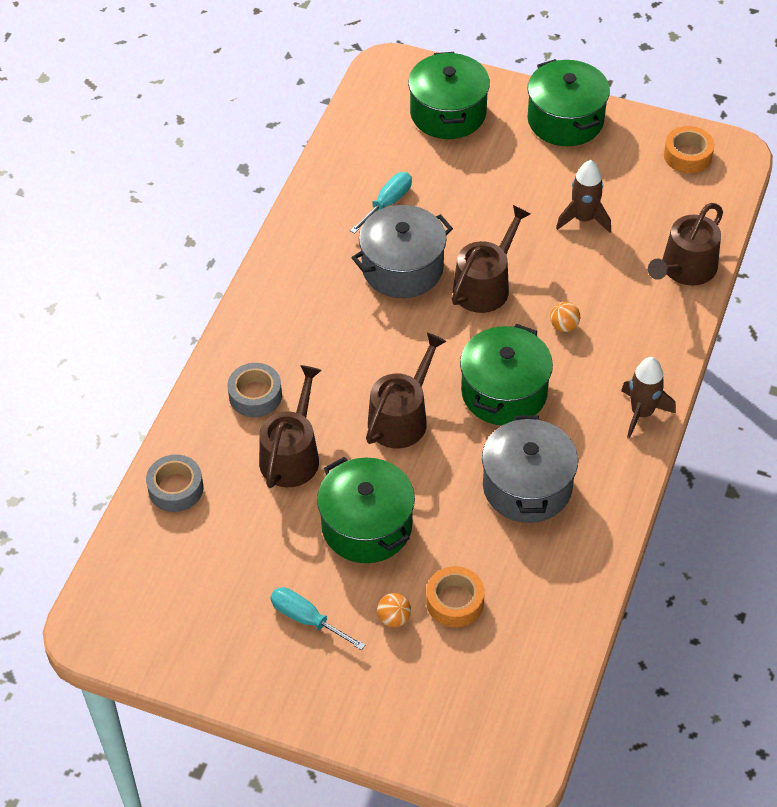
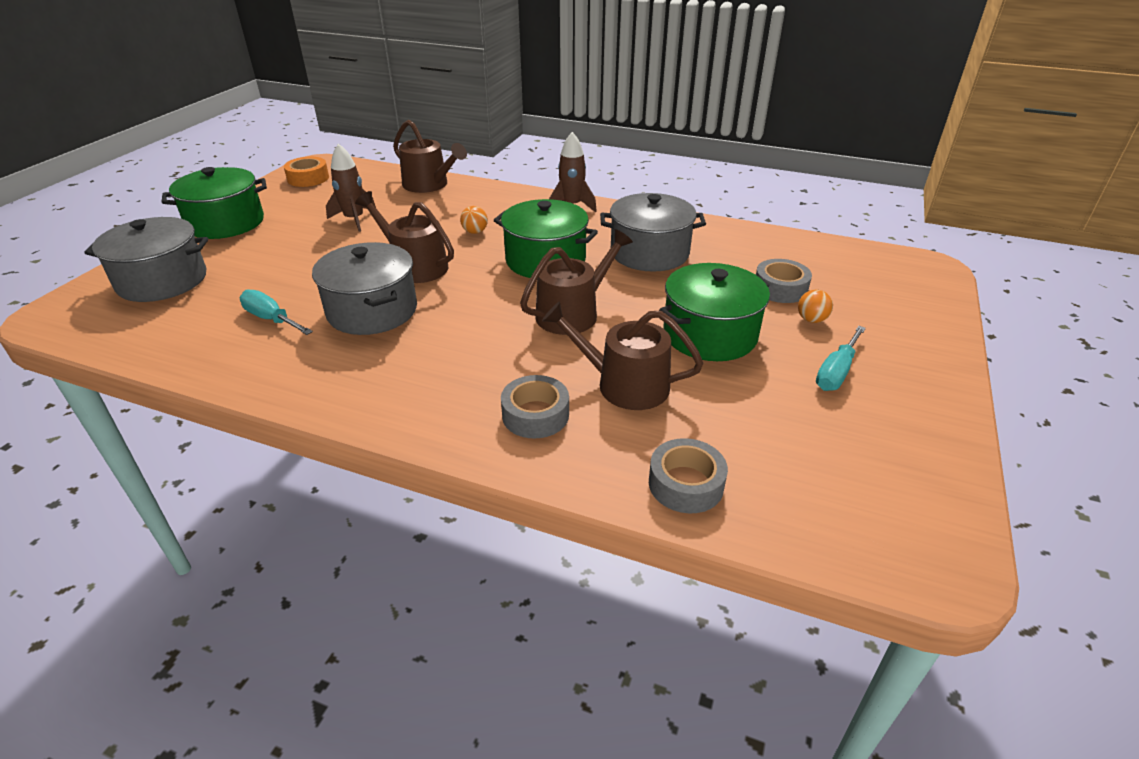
camera: 90 degrees left, 15 degrees down
brown watering can [366,333,447,448] -> brown watering can turned 105 degrees clockwise [520,229,633,335]
green pot [408,52,490,139] -> grey pot [84,217,208,302]
orange tape [426,566,484,627] -> grey tape [756,259,812,303]

